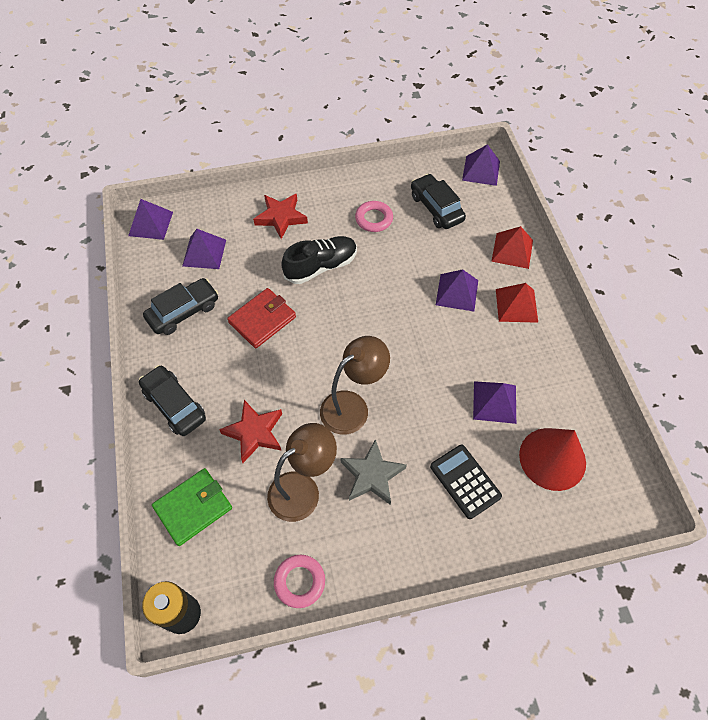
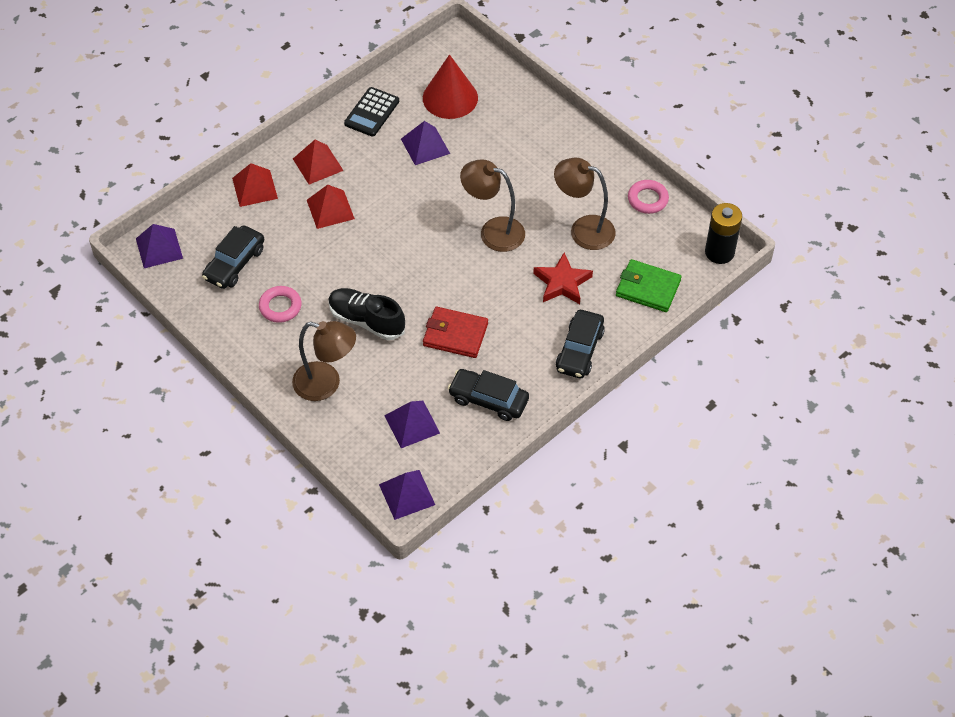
camera: 120 degrees left, 5 degrees down
red star [253,194,308,239] -> brown lamp [292,321,356,401]
grey star [340,439,407,505] -> none
black calculator [430,445,502,519] -> black calculator moved to [344,87,399,137]
purple pyramid [436,269,478,311] -> red pyramid [307,185,355,229]

